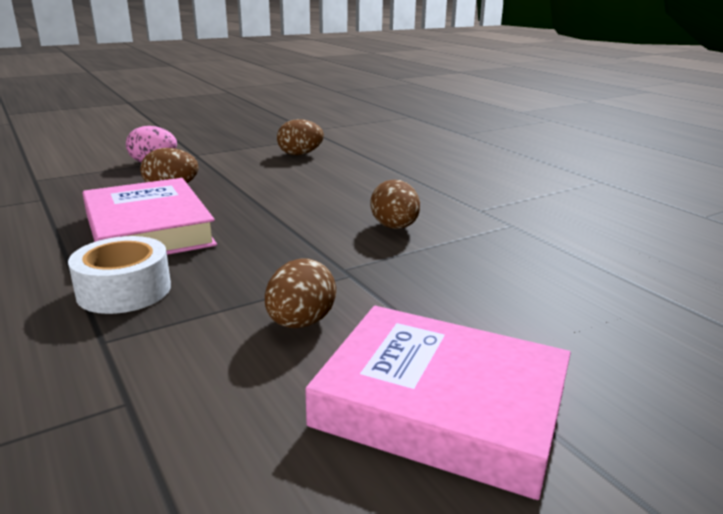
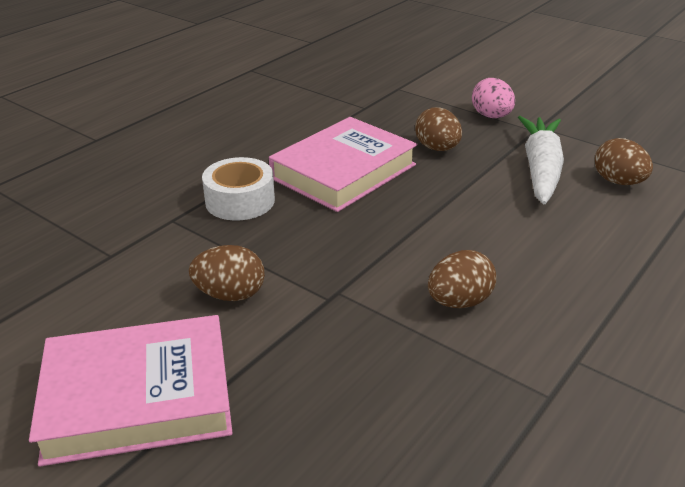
camera: 70 degrees right, 10 degrees up
pink book [305,306,571,500] -> pink book turned 75 degrees clockwise [29,315,232,467]
none -> white carrot [518,116,564,204]

